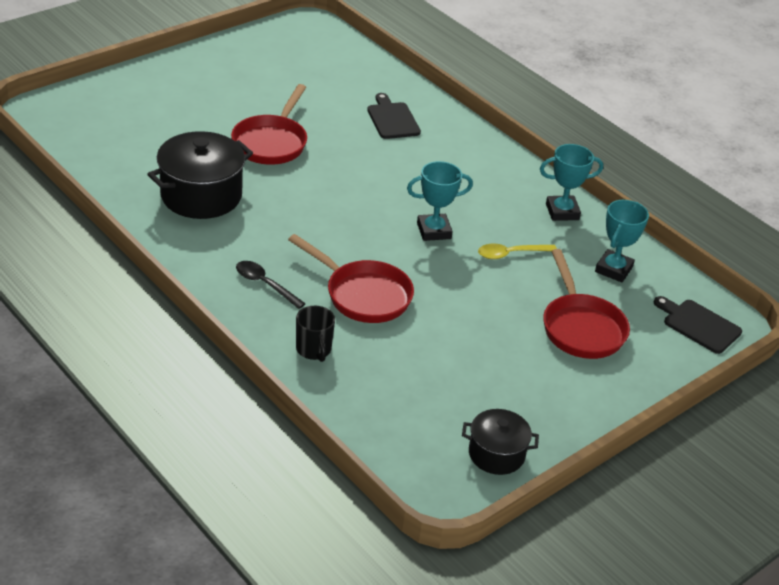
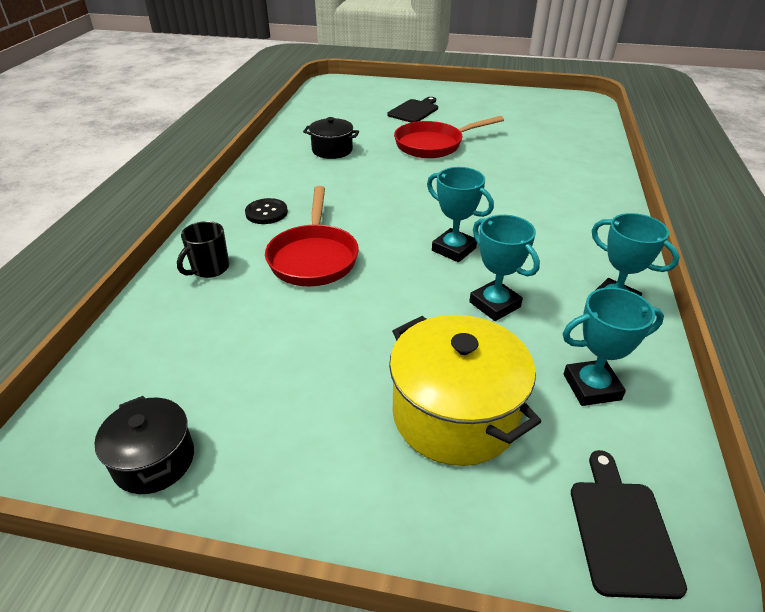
camera: 55 degrees right, 0 degrees up
black pot [147,131,253,219] -> black pot [303,117,359,159], size x0.59
black spoon [236,261,306,309] -> black button [245,198,288,224]
black cutting board [367,93,421,139] -> black cutting board moved to [387,97,438,123]
yellow spoon [478,244,557,259] -> turquoise trophy [469,215,540,321]
red pan [543,249,630,359] -> yellow pot [389,315,541,466]

